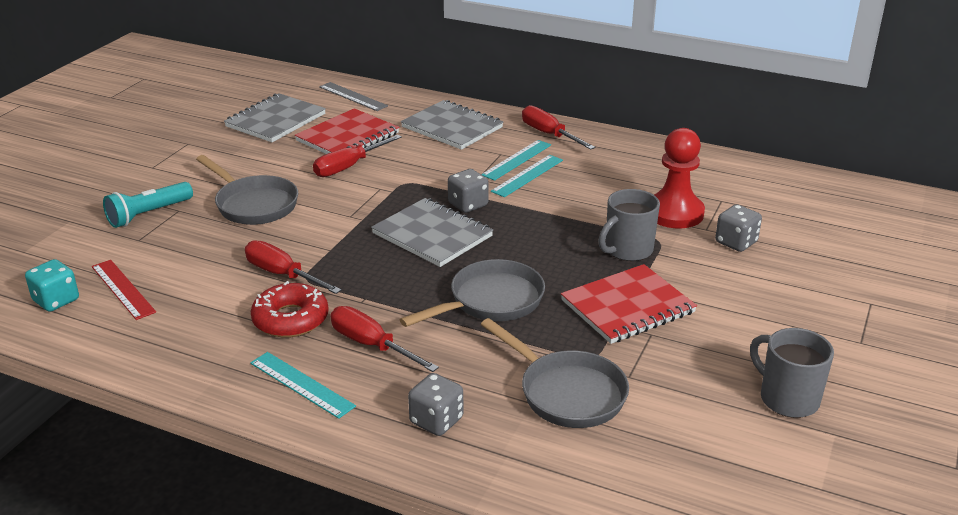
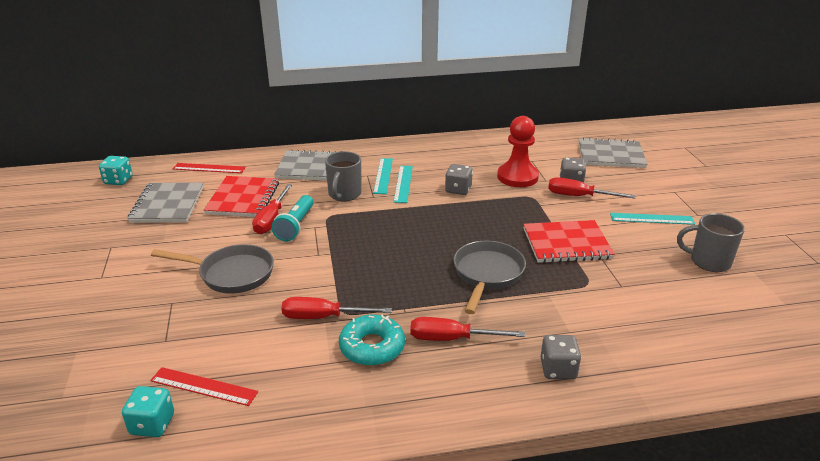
camera: 35 degrees left, 0 degrees up
turquoise flashlight [103,182,193,228] -> turquoise flashlight moved to [271,195,314,241]
turquoise ruler [250,352,356,419] -> turquoise ruler moved to [610,213,695,225]
red donut [251,281,329,338] -> turquoise donut [339,314,405,366]
grey ruler [319,82,388,111] -> red ruler [173,163,246,173]
grey notebook [371,198,493,267] -> grey notebook moved to [578,137,648,168]
grey dice [448,169,489,213] -> grey dice moved to [445,164,473,195]
grey pan [481,318,629,428] -> none
red screwdriver [522,105,595,150] -> red screwdriver moved to [548,177,636,199]
red notebook [561,264,697,344] -> red notebook turned 60 degrees clockwise [523,220,615,263]
grey mug [598,189,660,261] -> grey mug moved to [325,151,362,201]
none -> turquoise dice [99,156,133,185]

